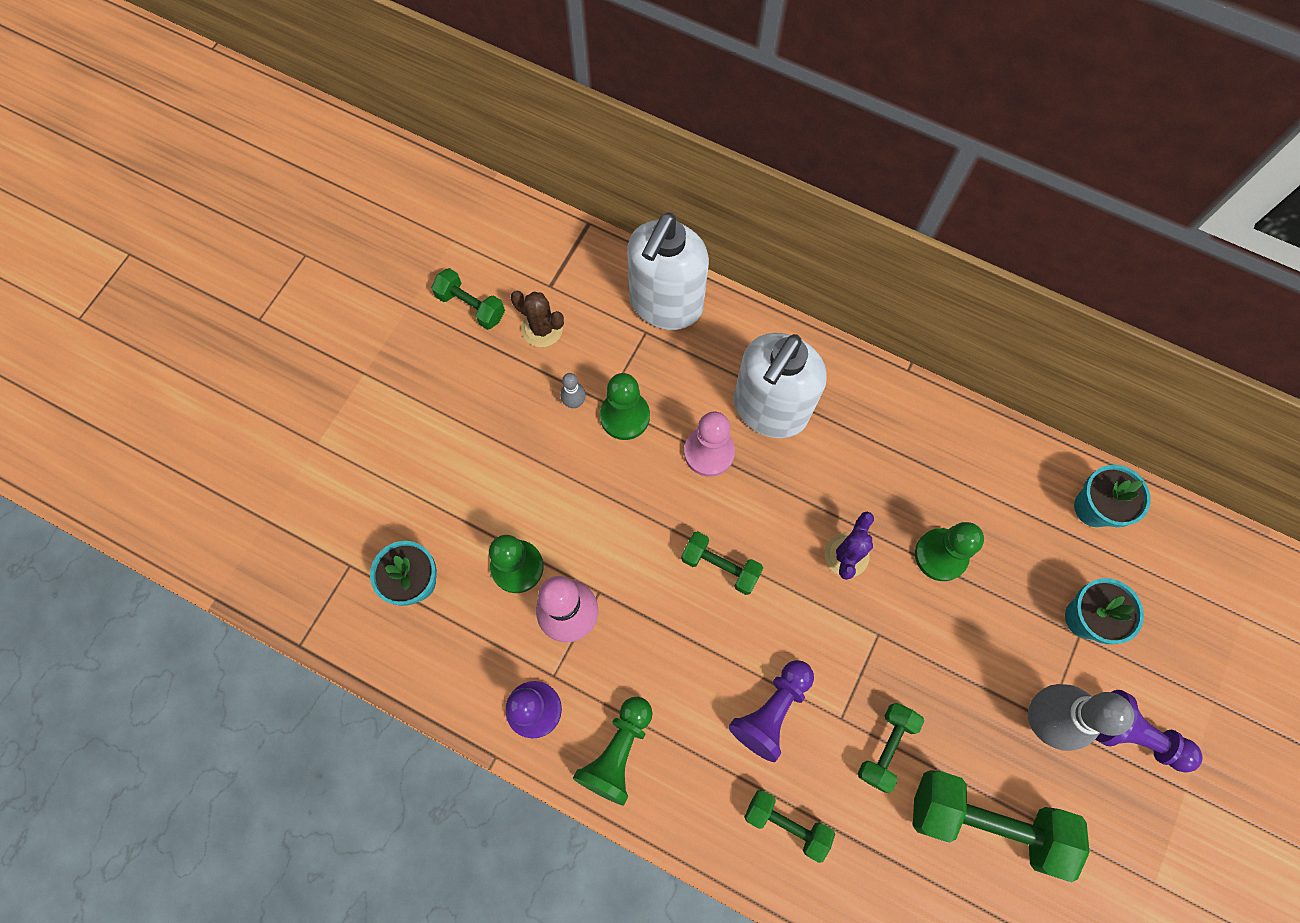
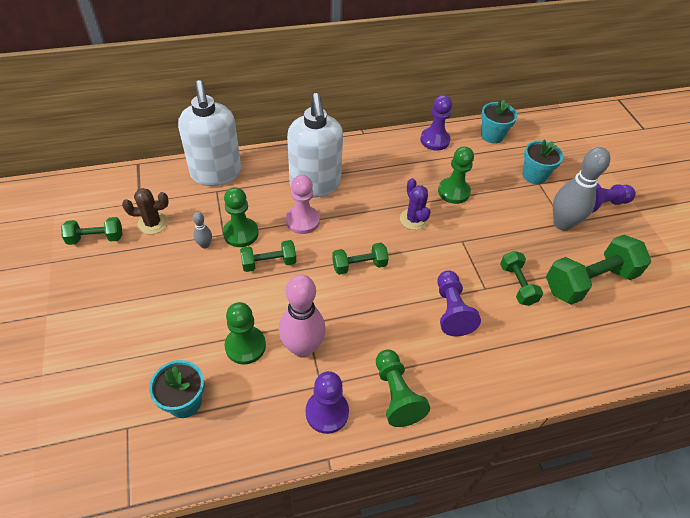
camera: 45 degrees left, 20 degrees down
green dumbbell [745,790,835,863] -> green dumbbell moved to [240,240,296,272]
none -> purple pawn [420,95,452,151]

